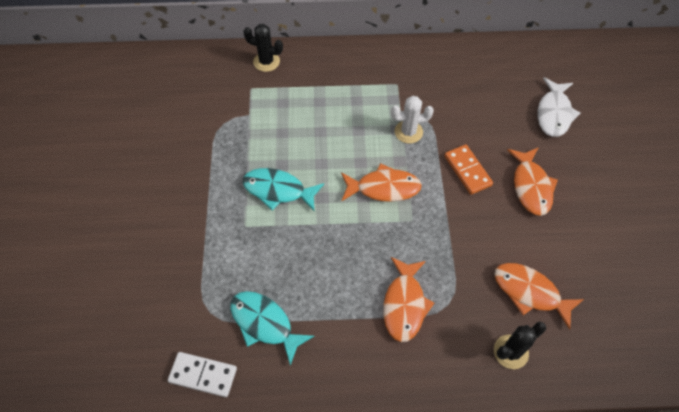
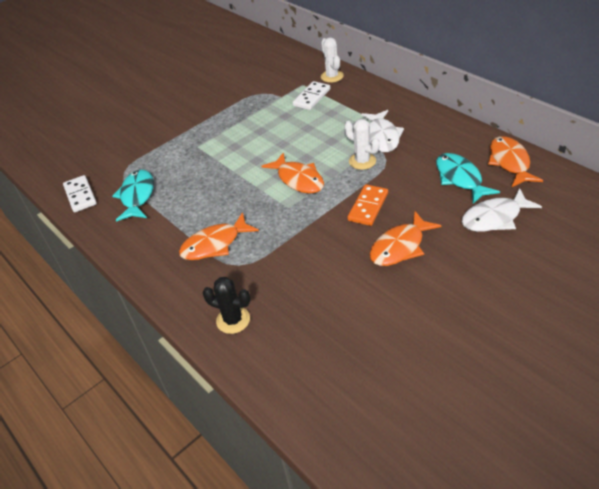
camera: 55 degrees right, 15 degrees down
turquoise fish [242,168,324,212] -> turquoise fish moved to [436,153,500,204]
black cactus [243,24,283,72] -> white cactus [321,37,344,83]
orange fish [494,263,584,330] -> orange fish moved to [488,136,543,187]
none -> white domino [293,81,330,110]
none -> white fish [361,110,404,152]

